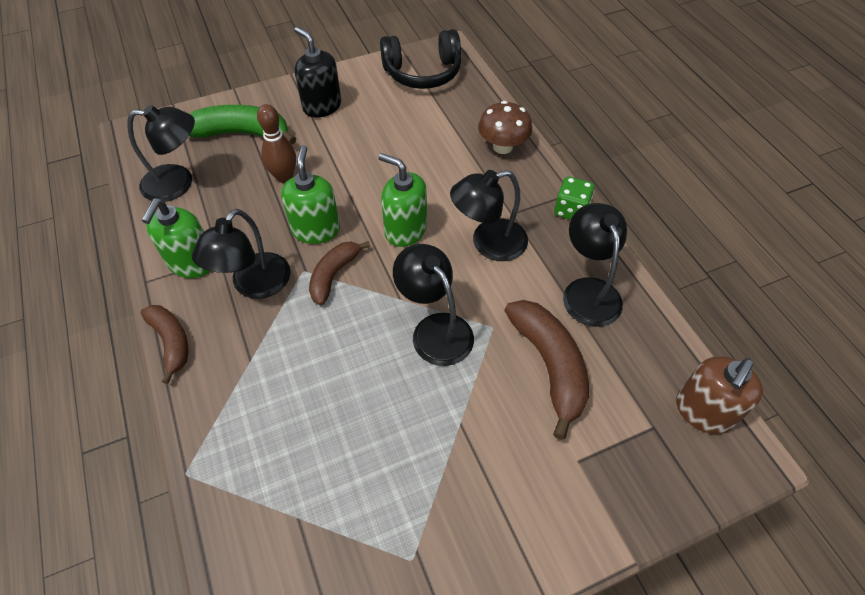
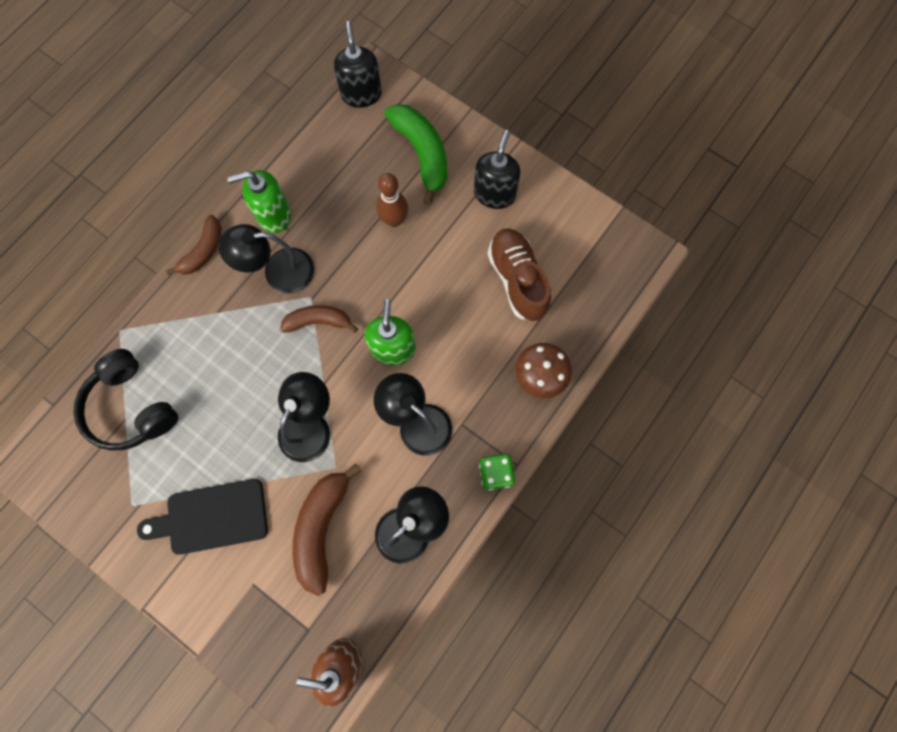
camera: 60 degrees right, 20 degrees up
black lamp [127,105,195,202] -> none
green soap dispenser [281,145,340,244] -> none
black headphones [380,29,461,89] -> black headphones moved to [73,349,178,451]
brown banana [504,300,589,440] -> brown banana turned 150 degrees clockwise [292,463,361,596]
none -> black cutting board [137,479,268,555]
none -> black soap dispenser [334,21,382,108]
none -> brown shoe [488,228,551,321]

